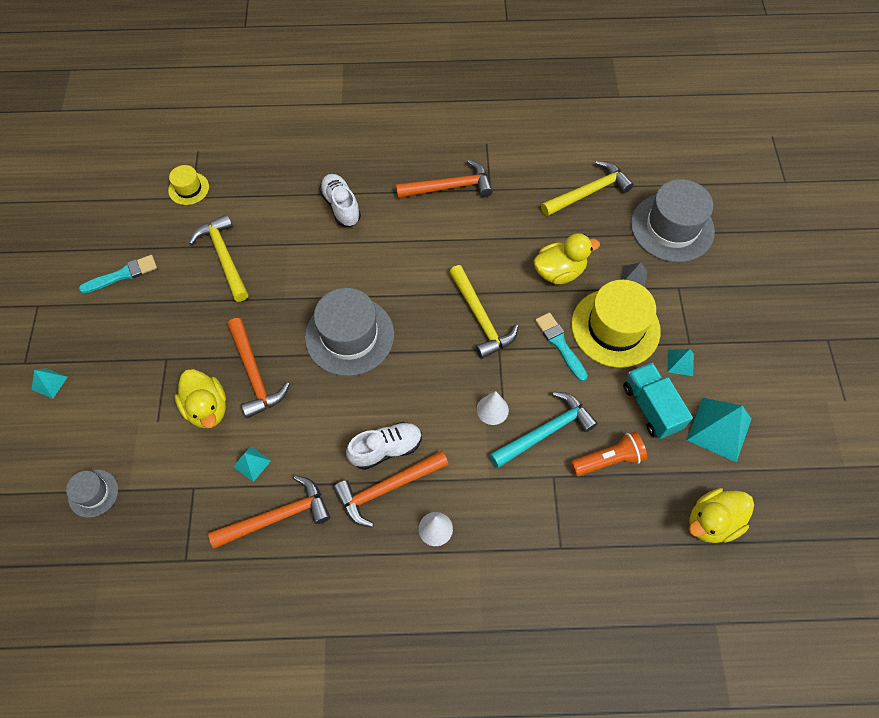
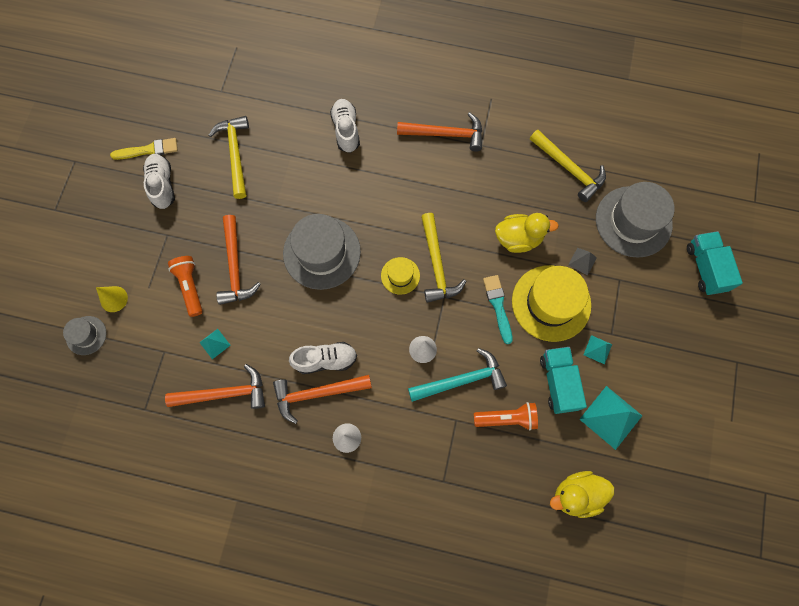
camera: 15 degrees right, 10 degrees up
turquoise pyramid [31,368,68,398] -> none
turquoise brush [79,255,157,293] -> yellow brush [110,138,178,160]
yellow hat [168,165,209,205] -> yellow hat moved to [381,257,420,295]
yellow duck [175,369,226,428] -> orange flashlight [168,256,203,317]
yellow hammer [541,161,634,216] -> yellow hammer turned 60 degrees clockwise [530,130,606,202]
none -> yellow cone [96,286,128,312]
none -> white shoe [143,154,175,209]
none -> turquoise truck [687,231,743,295]

